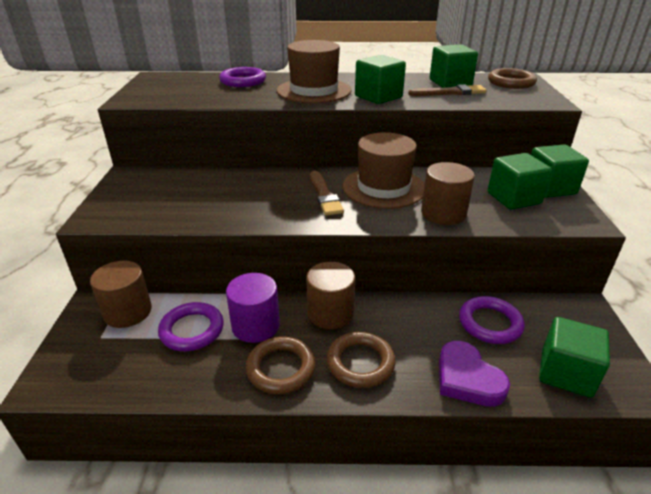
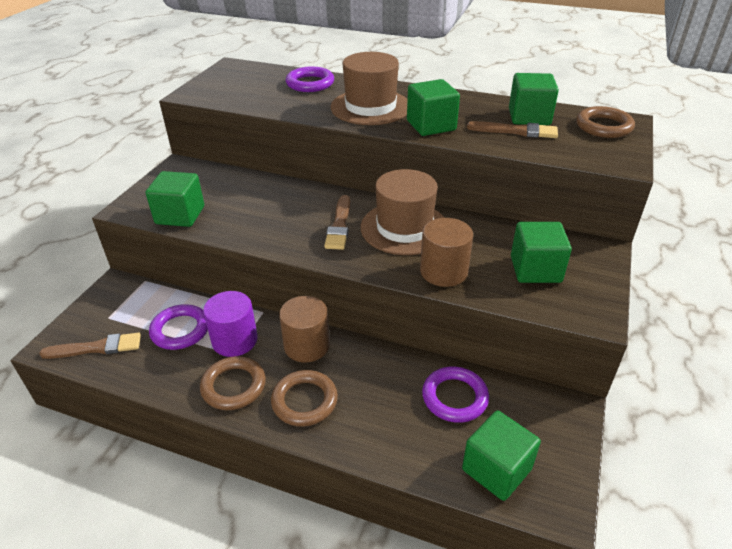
camera: 20 degrees right, 5 degrees up
brown cylinder [90,261,152,328] -> none
purple heart [439,341,510,407] -> none
green cube [531,144,589,198] -> green cube moved to [146,171,204,227]
none -> brown brush [39,333,141,359]

